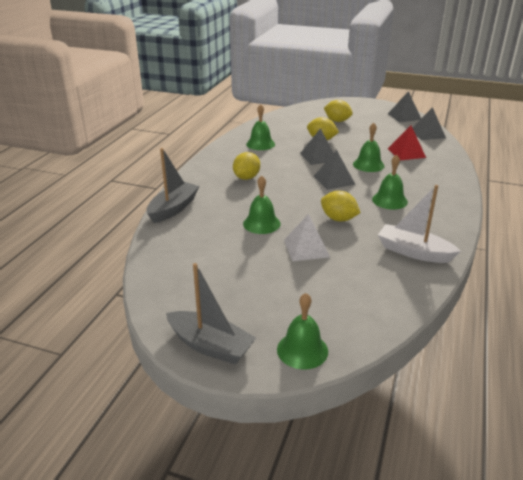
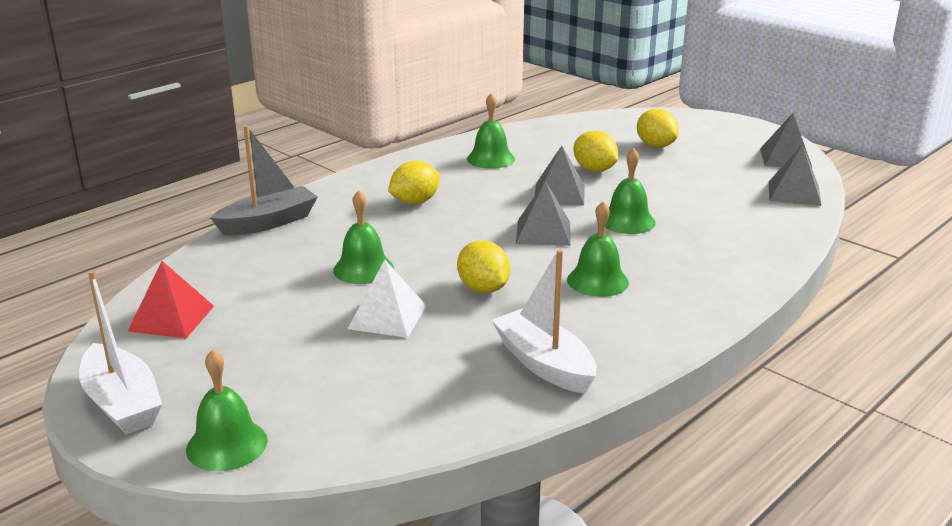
camera: 25 degrees right, 5 degrees down
grey boat [166,263,256,365] -> white boat [79,270,162,435]
red pyramid [388,125,426,160] -> red pyramid moved to [128,261,214,338]

